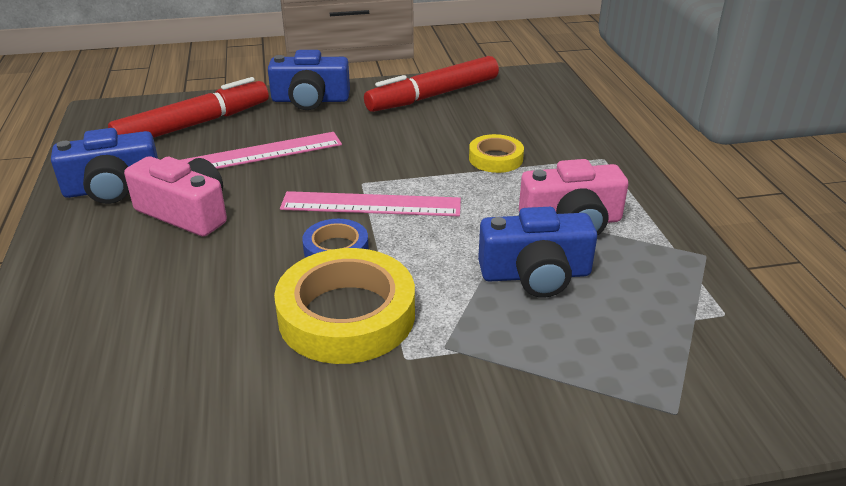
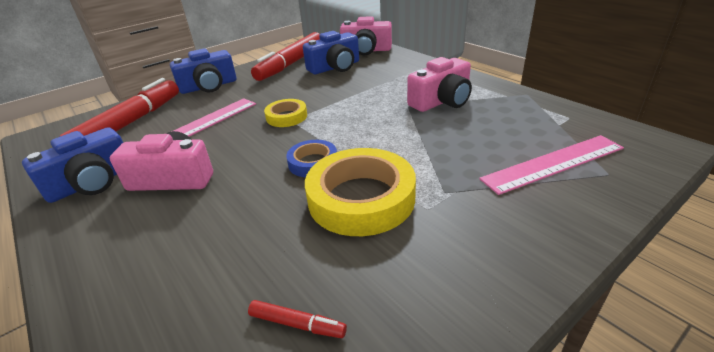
camera: 25 degrees left, 0 degrees up
pink ruler [280,191,461,216] -> pink ruler moved to [479,135,624,195]
yellow tape [469,134,524,173] -> yellow tape moved to [264,99,307,127]
blue camera [478,207,597,298] -> blue camera moved to [303,31,359,74]
none -> red marker [248,300,347,338]
none -> pink camera [340,16,392,55]

